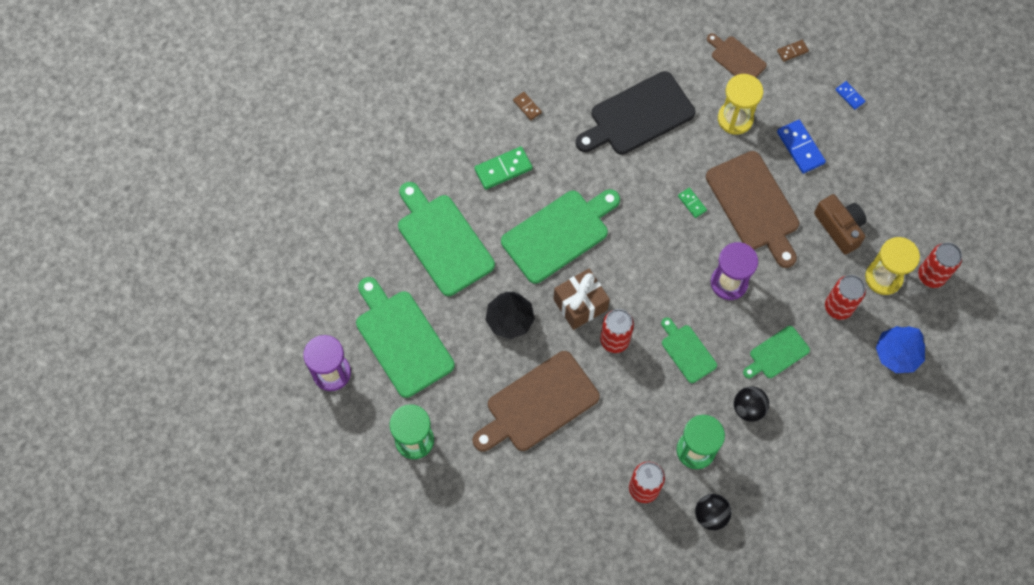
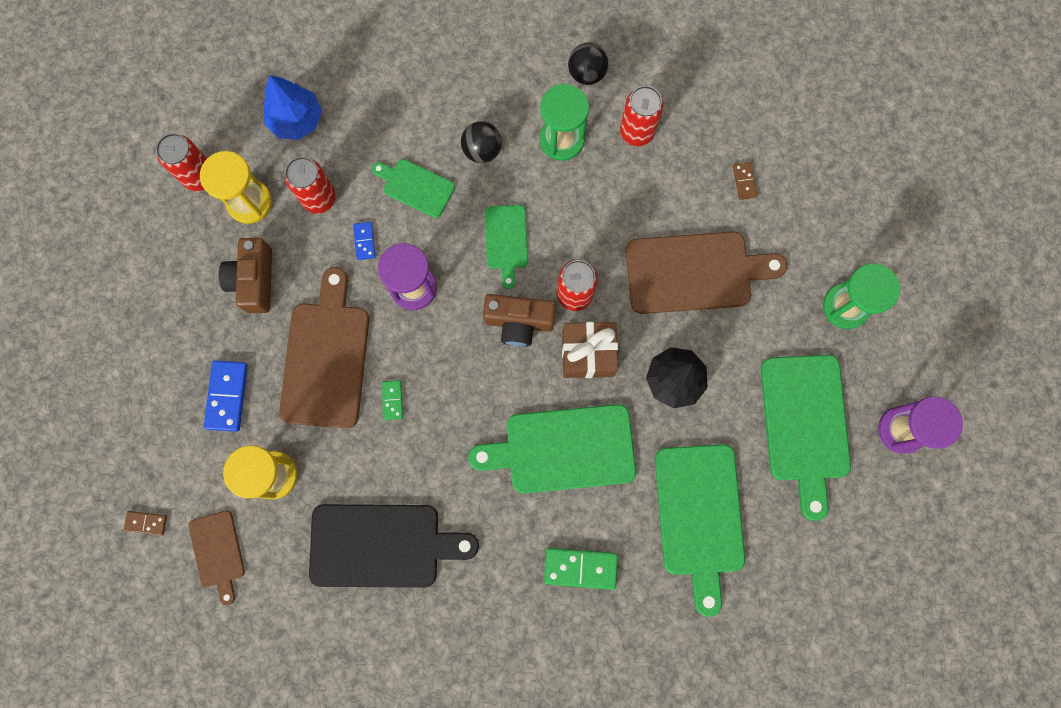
camera: 150 degrees left, 10 degrees up
brown domino [513,92,542,120] -> brown domino moved to [733,162,758,200]
green cutting board [743,326,810,378] -> green cutting board turned 150 degrees counterclockwise [372,159,455,218]
blue domino [836,81,865,110] -> blue domino moved to [353,222,376,260]
none -> brown camera [483,294,556,347]

